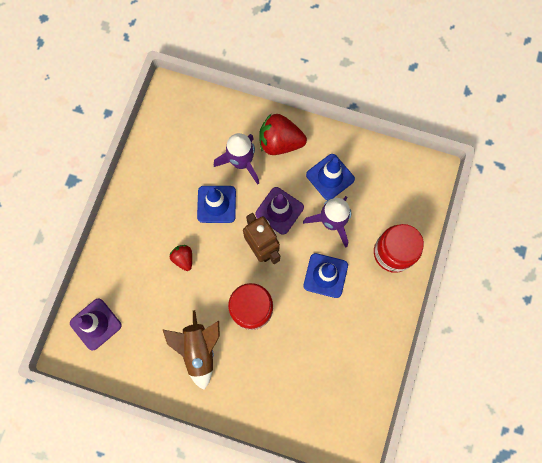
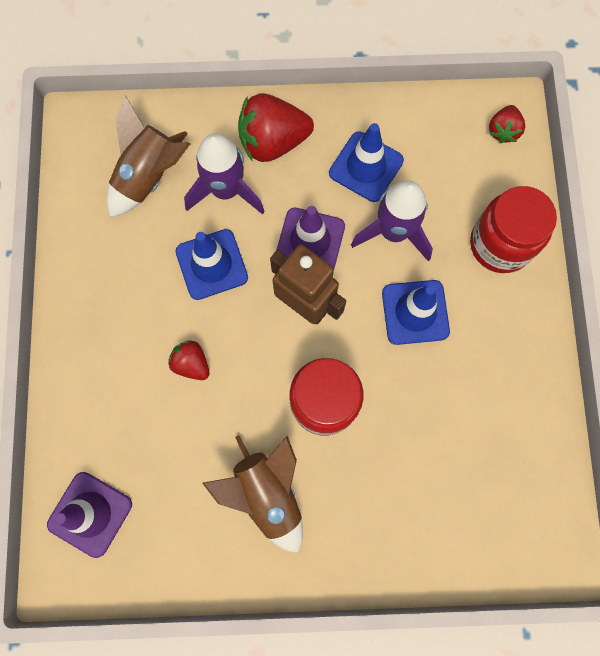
camera: 20 degrees left, 0 degrees up
none -> brown rocket [107,95,190,217]
none -> red strawberry [489,105,525,143]

